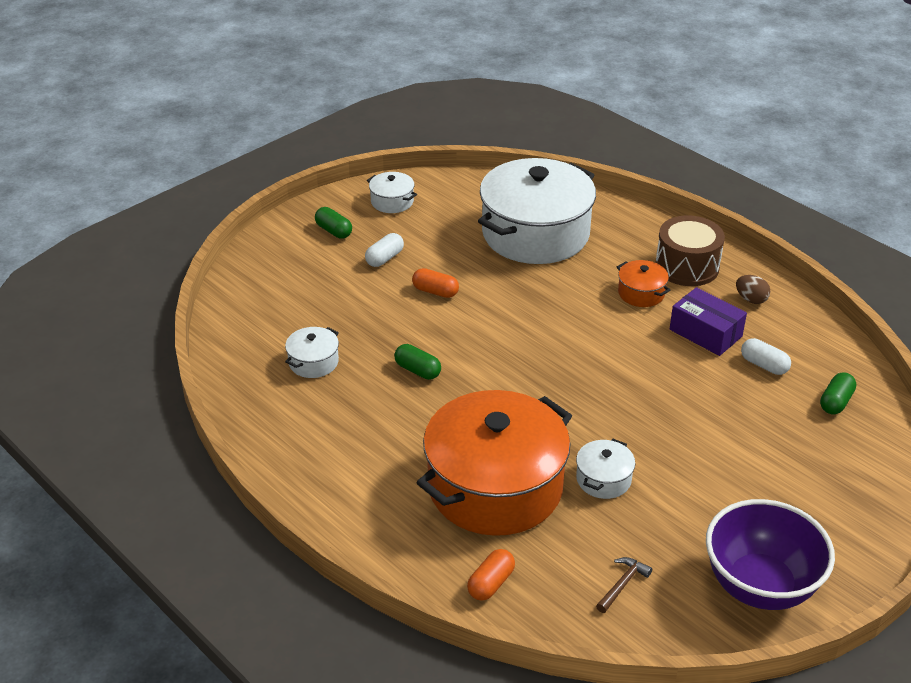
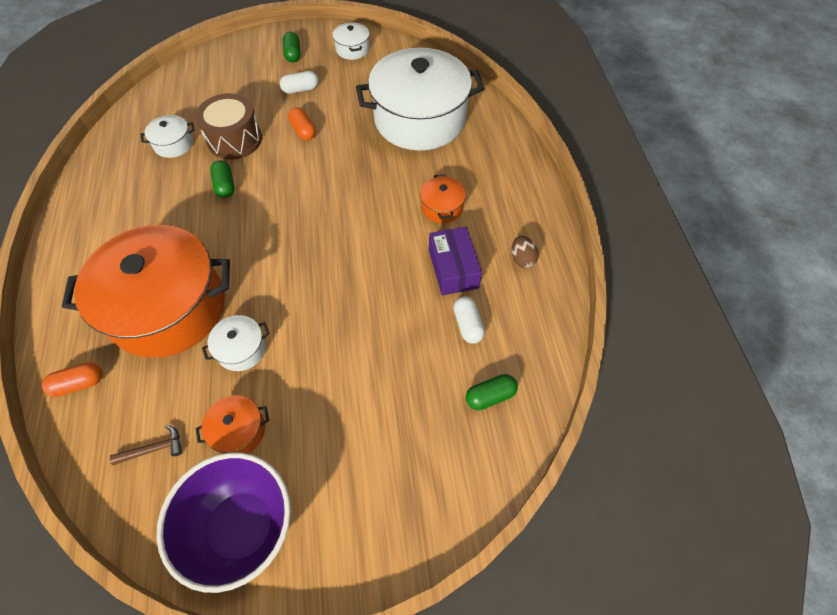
camera: 35 degrees right, 20 degrees up
brown drum [655,215,725,286] -> brown drum moved to [195,93,262,160]
none -> orange pot [196,395,269,454]

